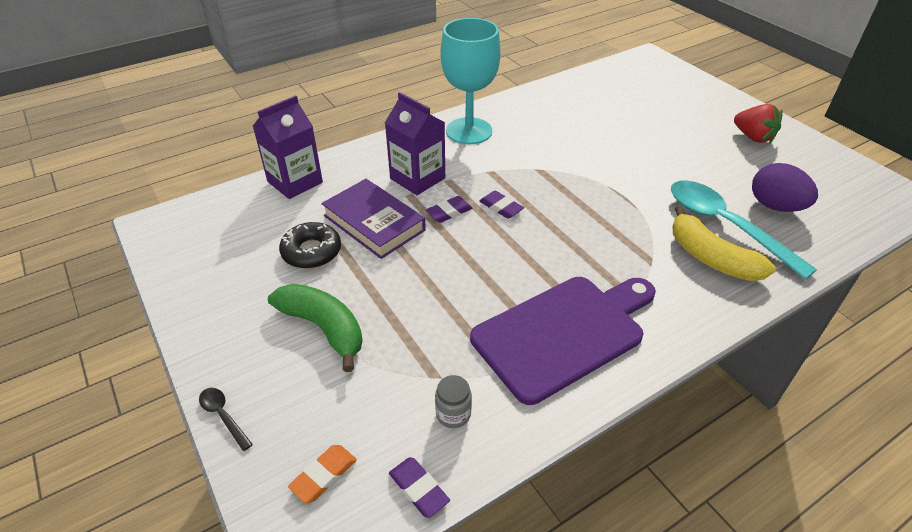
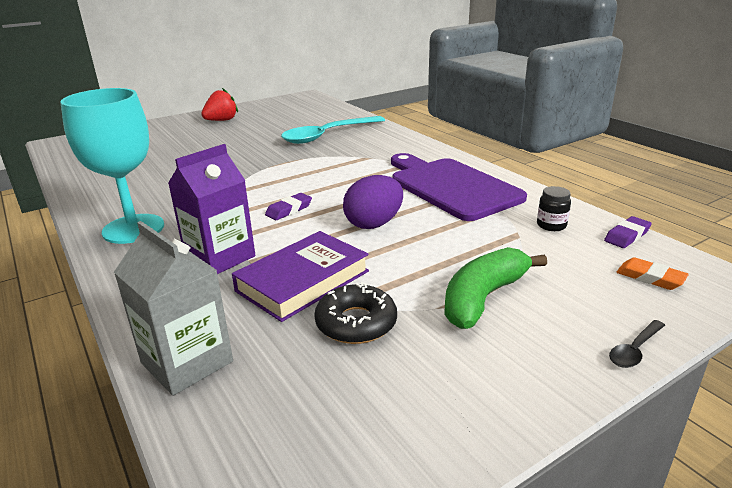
camera: 90 degrees left, 15 degrees down
purple carton [253,95,323,199] -> grey carton [114,221,233,396]
purple eraser [426,196,473,223] -> none
grey jar [435,375,472,428] -> black jar [537,186,571,231]
yellow banana [672,206,775,281] -> none
purple egg [752,163,818,212] -> purple egg moved to [343,175,403,229]

